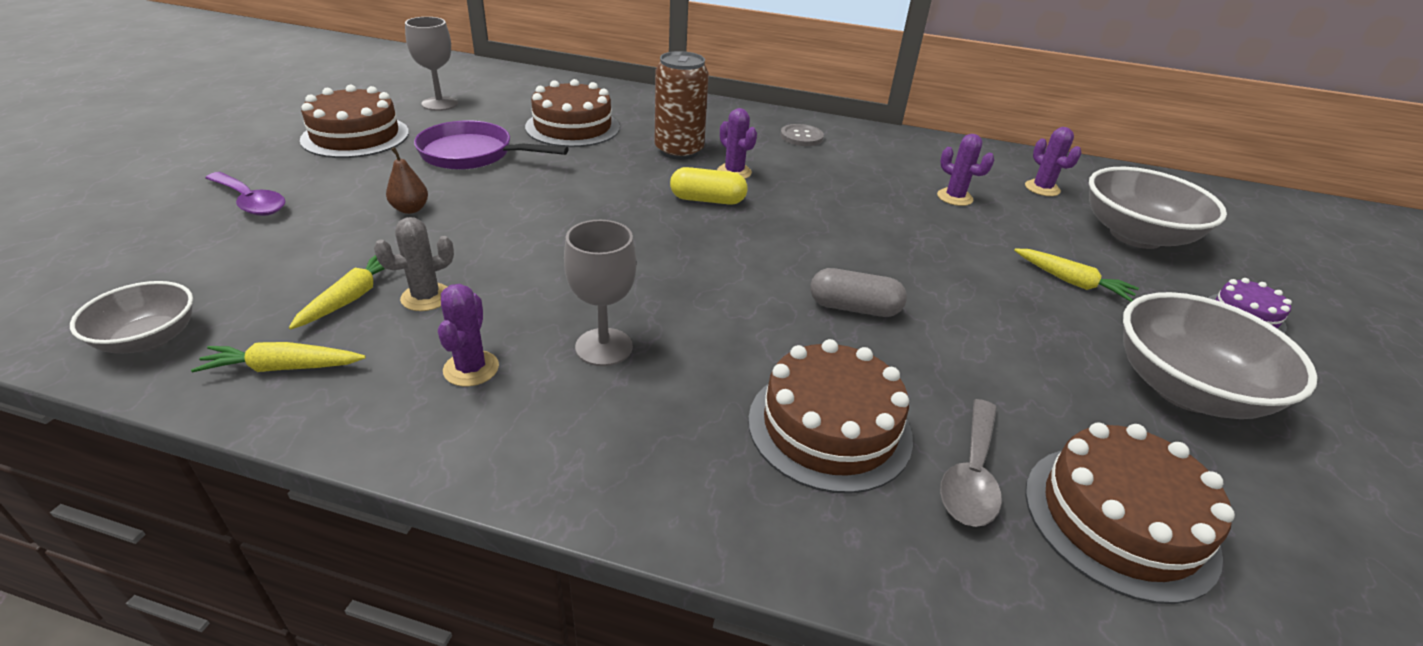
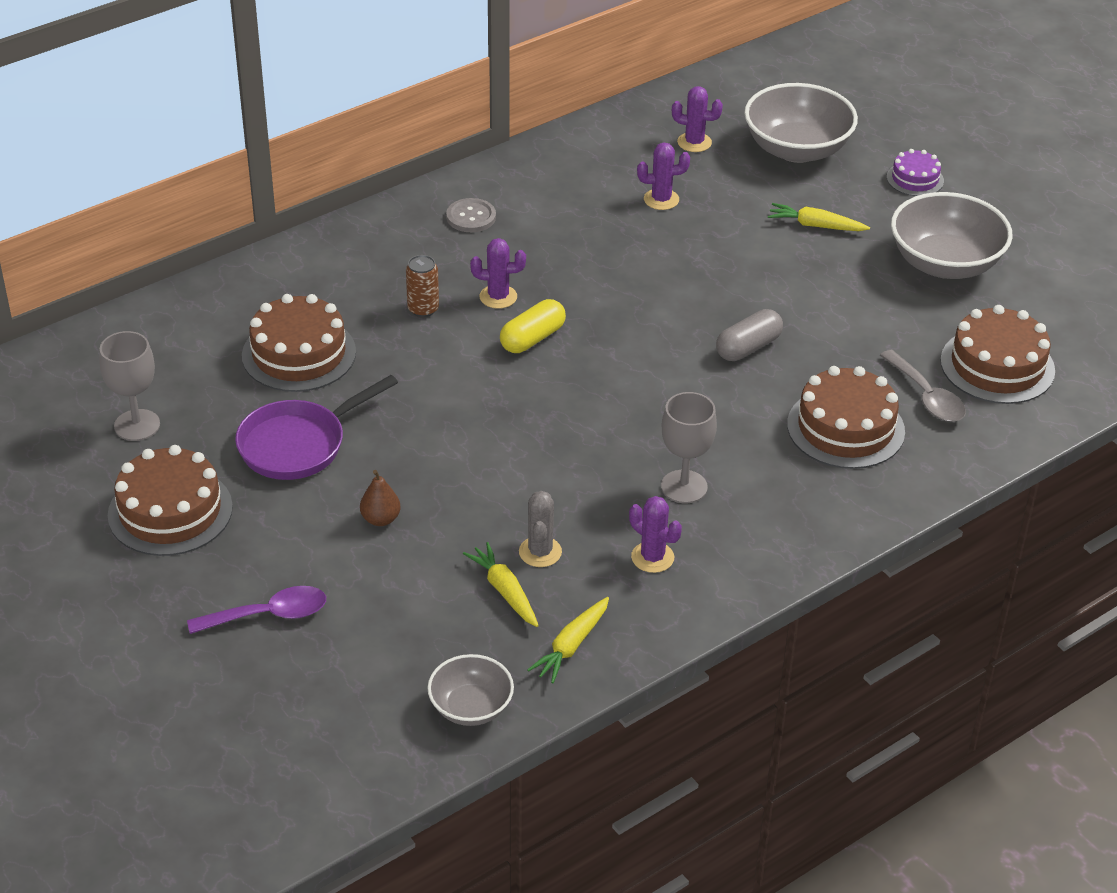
camera: 50 degrees left, 5 degrees up
brown can [655,51,709,160] -> brown can [406,255,439,317], size x0.56
yellow carrot [1014,248,1139,302] -> yellow carrot turned 150 degrees counterclockwise [768,203,870,231]

